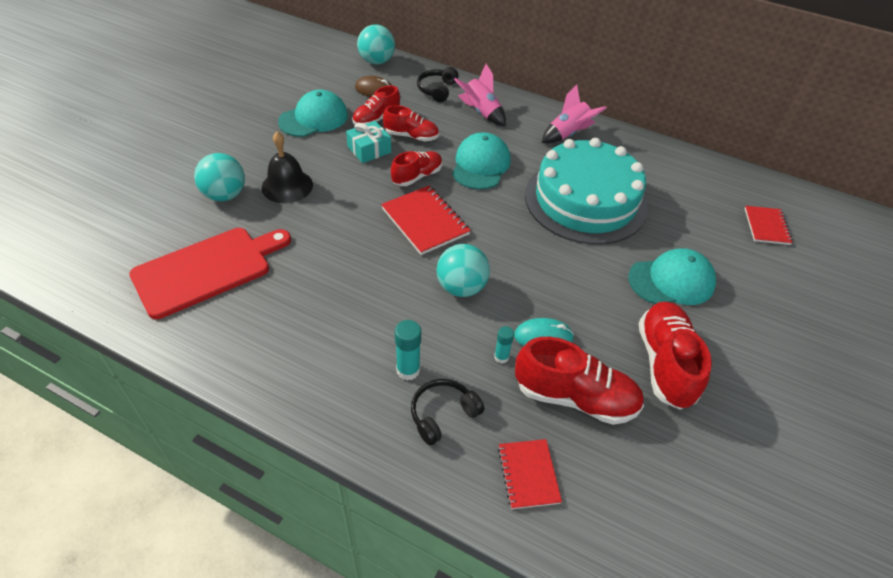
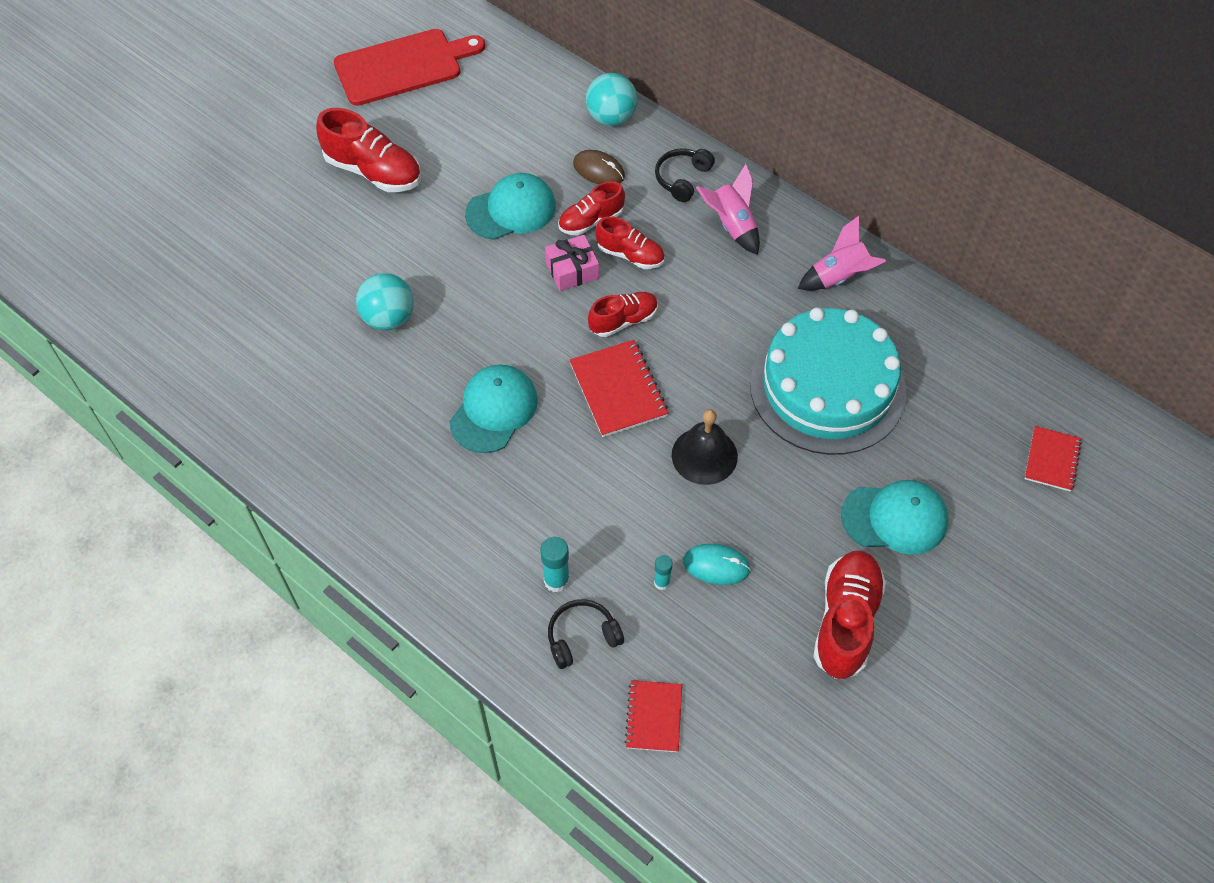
camera: 15 degrees right, 10 degrees up
red cutting board [129,228,291,319] -> red cutting board moved to [334,29,485,106]
black bell [261,132,313,203] -> black bell moved to [672,409,738,485]
turquoise gift [346,121,391,163] -> pink gift [545,235,599,291]
turquoise ball [436,244,490,297] -> none
turquoise cap [452,132,511,190] -> turquoise cap moved to [450,365,538,453]
red shoe [515,337,644,425] -> red shoe moved to [316,108,421,192]

